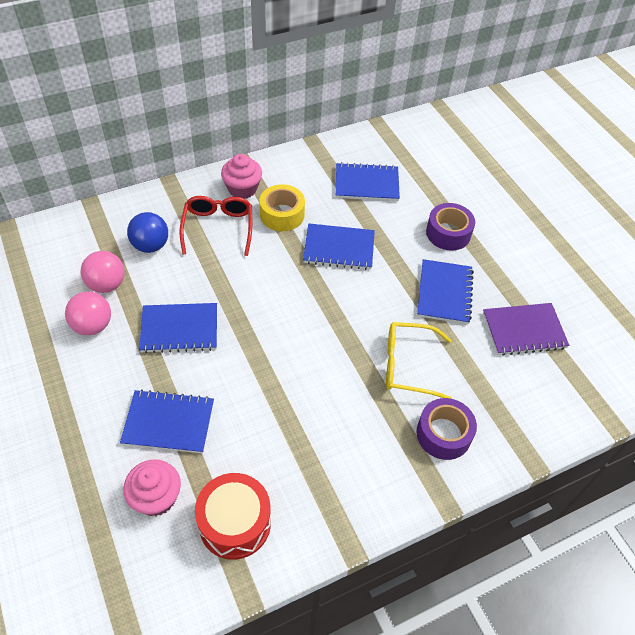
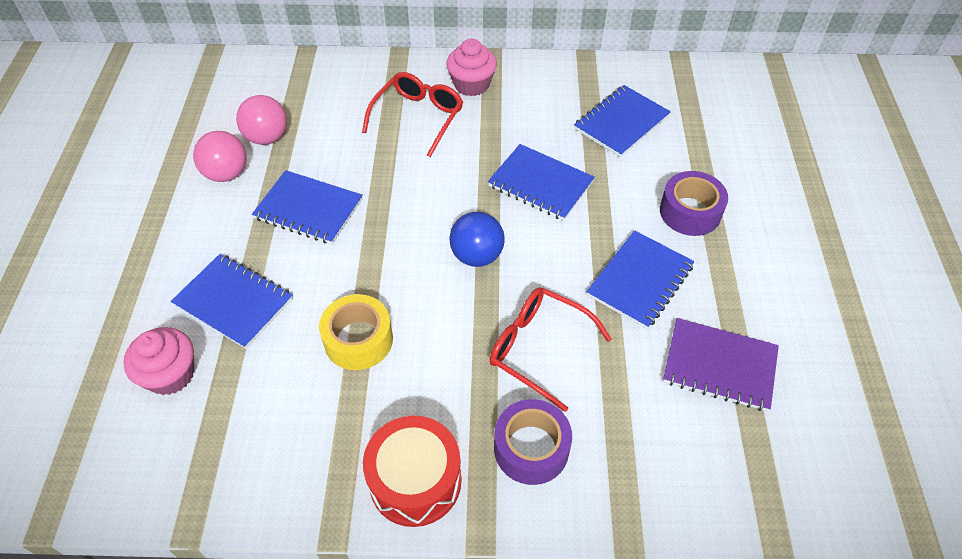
camera: 30 degrees right, 0 degrees up
blue ball [127,212,168,253] -> blue ball moved to [449,212,505,267]
red drum [195,473,271,560] -> red drum moved to [363,416,462,527]
yellow tape [260,184,305,231] -> yellow tape moved to [319,294,393,370]
blue notebook [336,162,400,201] -> blue notebook turned 75 degrees counterclockwise [574,85,671,157]
yellow glasses [386,322,452,399] -> red glasses [490,287,612,412]

